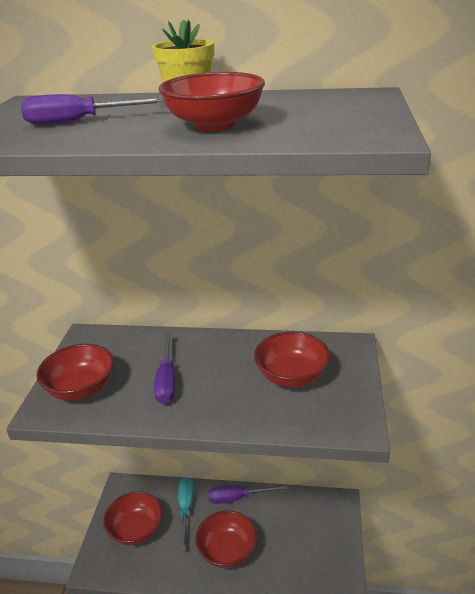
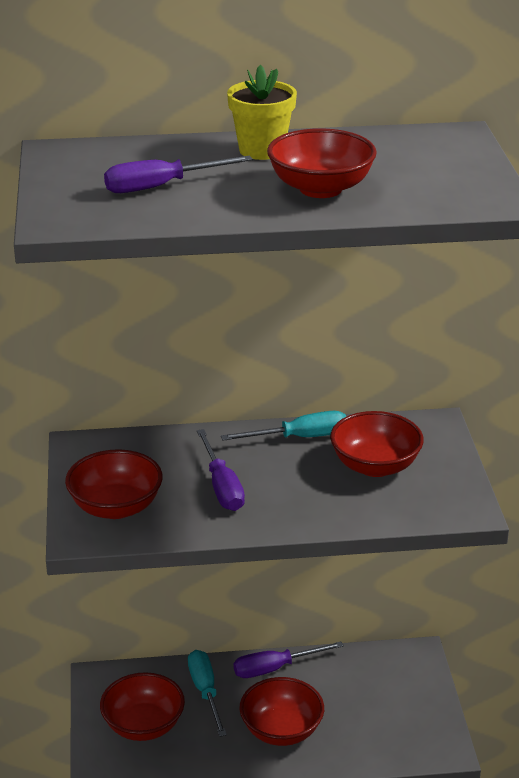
camera: 15 degrees left, 0 degrees up
none -> turquoise screwdriver [221,411,346,441]

